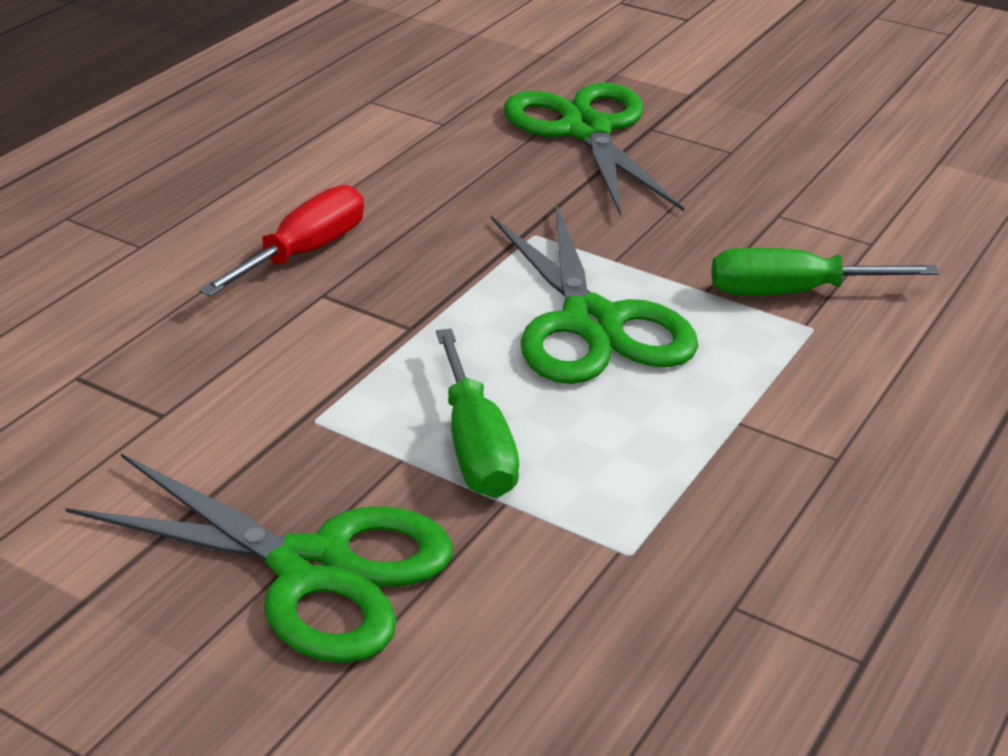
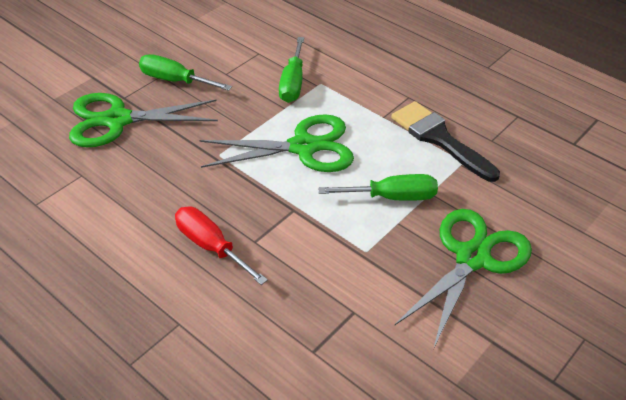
camera: 80 degrees left, 10 degrees up
none -> green screwdriver [139,54,232,91]
none -> black brush [391,101,500,182]

